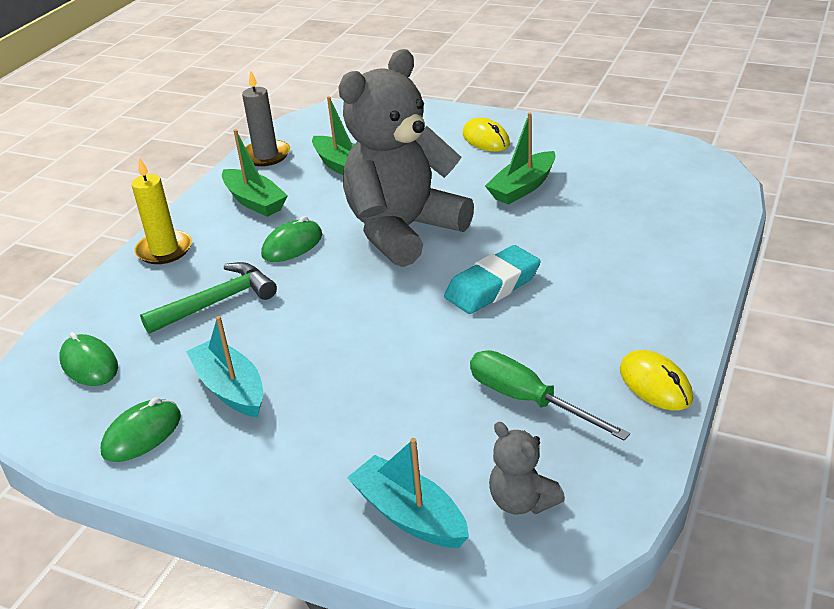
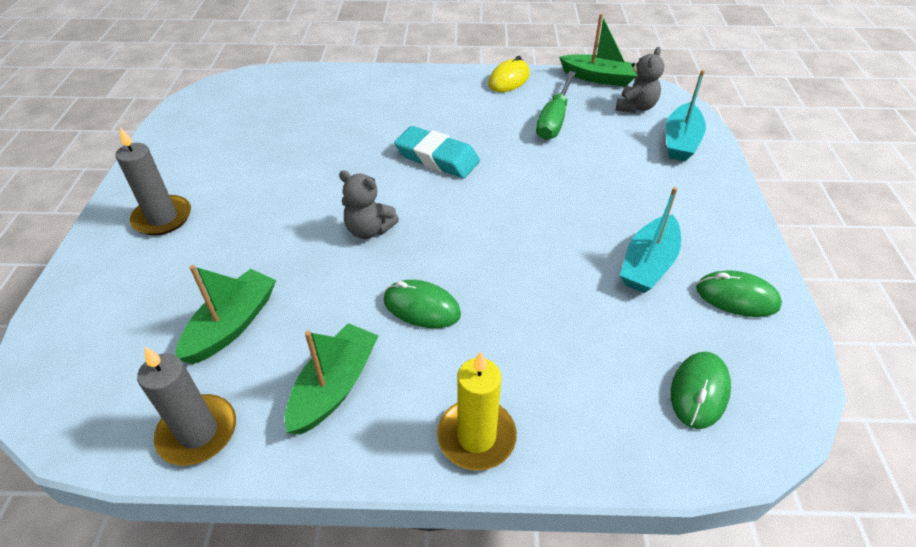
camera: 115 degrees left, 10 degrees up
green hammer [140,262,277,334] -> none
grey teddy bear [338,49,474,267] -> grey teddy bear [339,170,399,239], size x0.41
yellow mouse [463,118,510,152] -> grey candle [116,127,191,235]
green boat [485,113,556,205] -> green boat moved to [559,13,637,87]

